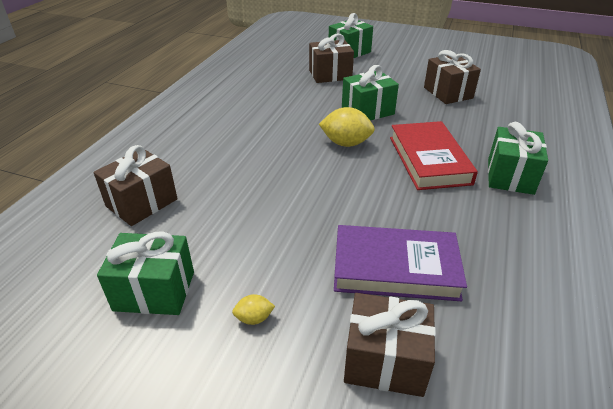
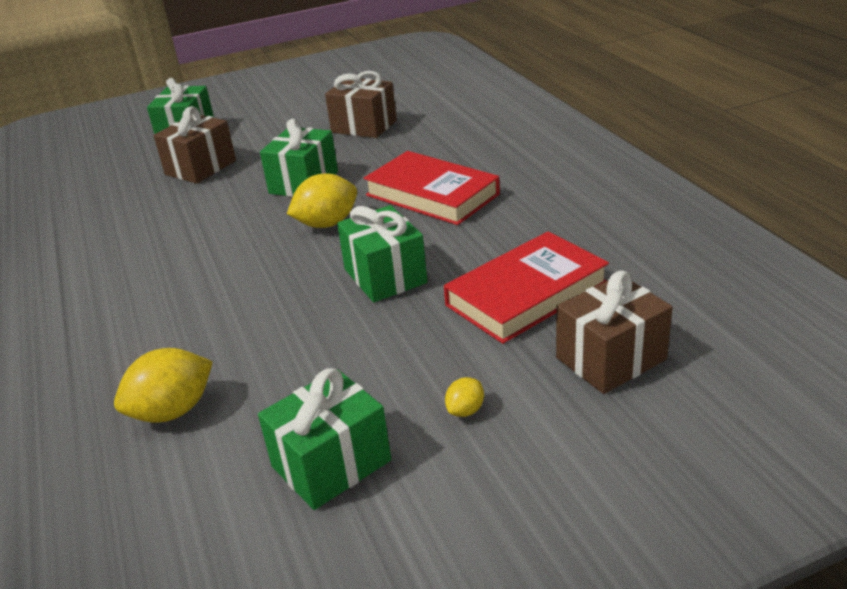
camera: 40 degrees left, 5 degrees down
brown gift [93,145,178,226] -> yellow lemon [114,348,213,423]
purple book [334,225,467,301] -> red book [444,231,609,344]
green gift [488,122,548,195] -> green gift moved to [337,205,427,302]

